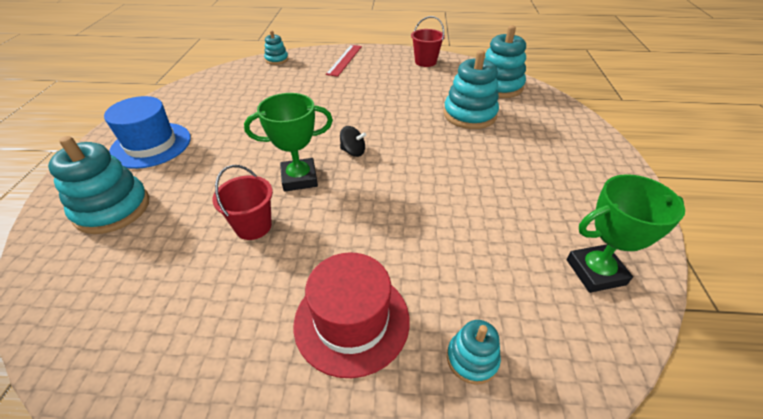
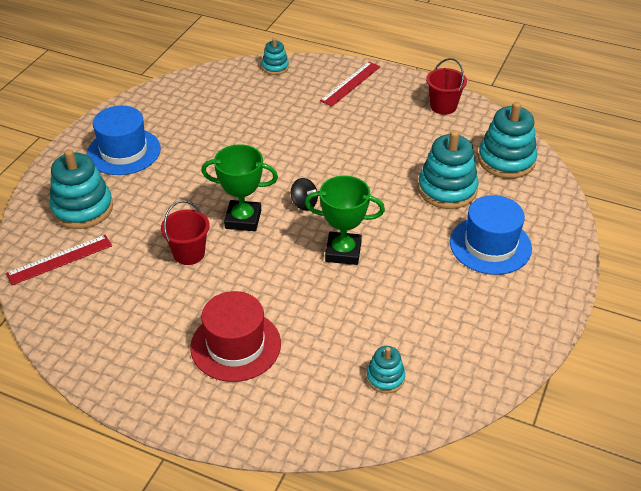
camera: 20 degrees right, 0 degrees up
turquoise stacking toy [447,320,501,385] -> turquoise stacking toy moved to [366,346,405,393]
green trophy [567,174,685,293] -> green trophy moved to [305,176,385,265]
none -> red ruler [6,235,112,285]
none -> blue hat [450,195,532,275]

